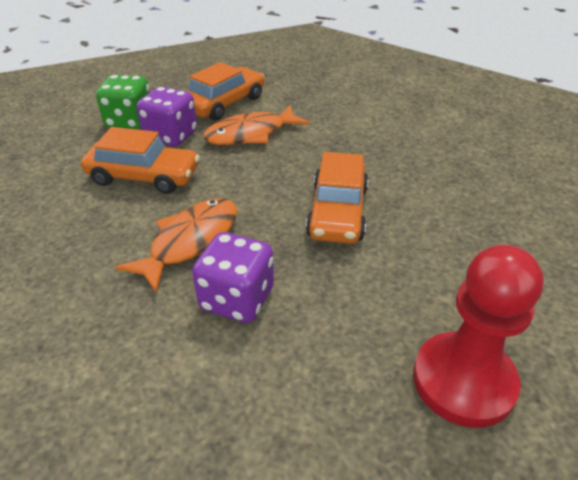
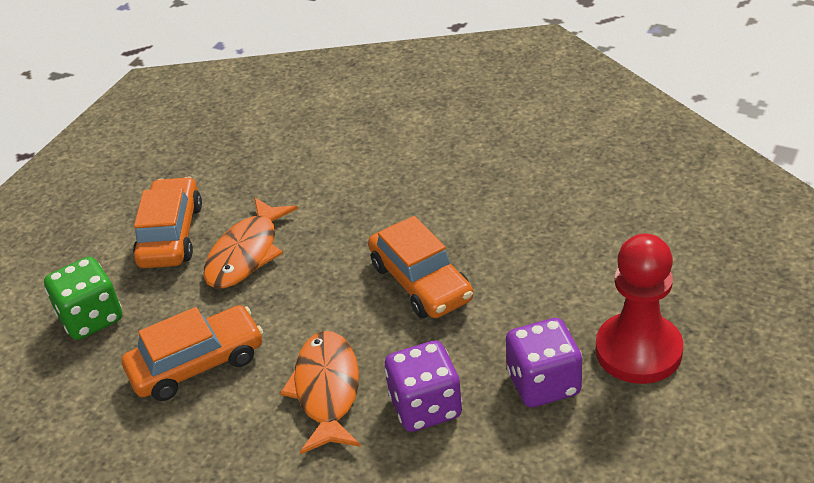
camera: 35 degrees left, 0 degrees up
purple dice [136,86,197,147] -> purple dice moved to [506,318,582,407]

